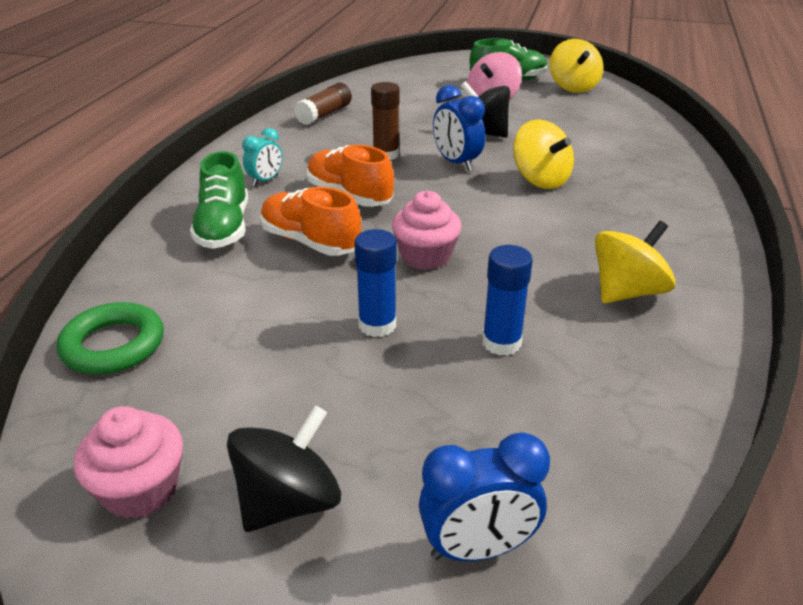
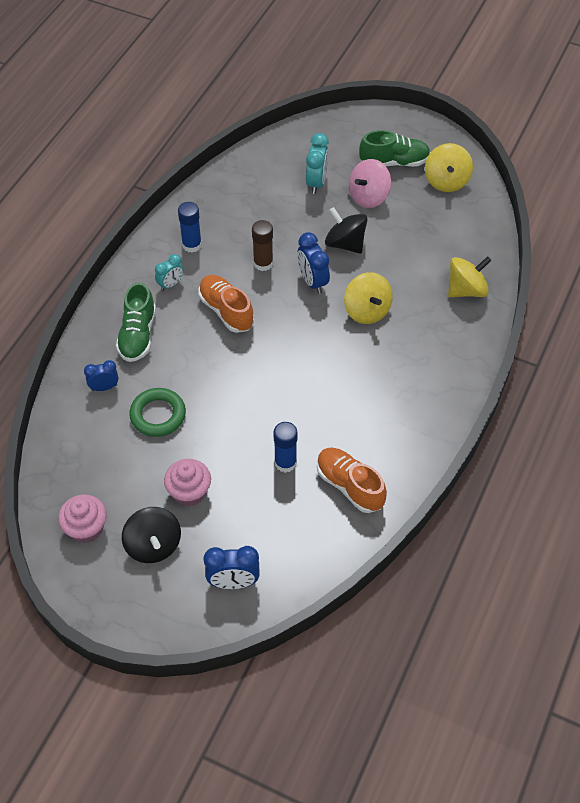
camera: 10 degrees right, 20 degrees up
green ring [57,302,164,374] -> green ring moved to [129,388,186,437]
black spinning top [227,405,341,532] -> black spinning top turned 105 degrees clockwise [122,507,181,563]
orange shoe [260,187,361,256] -> orange shoe moved to [317,448,387,513]
brown glue stick [294,83,352,125] -> none
blue glue stick [354,229,397,337] -> blue glue stick moved to [178,202,202,253]
pink cupcake [392,191,462,270] -> pink cupcake moved to [164,459,211,506]
yellow spinning top [595,221,676,303] -> yellow spinning top moved to [448,256,492,297]
none -> blue clock [84,360,118,391]
none -> turquoise clock [306,133,329,194]

